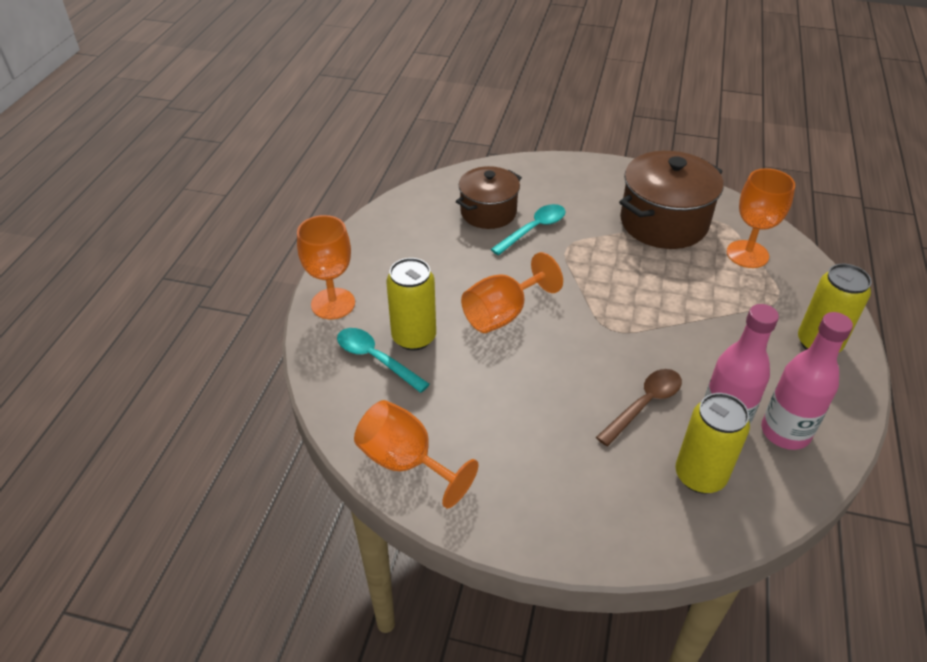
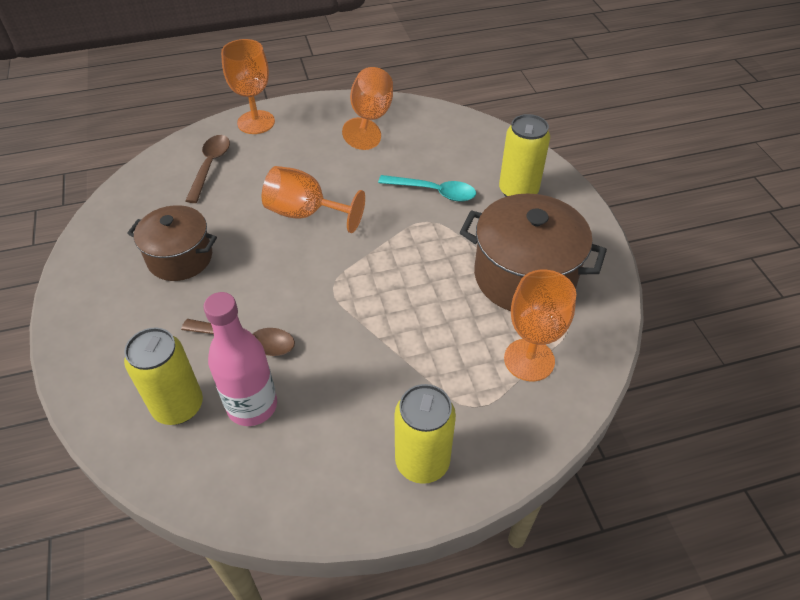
camera: 60 degrees right, 5 degrees up
turquoise spoon [337,328,430,393] -> brown spoon [185,135,230,203]
orange goblet [354,400,479,508] -> orange goblet moved to [342,67,393,150]
yellow can [386,258,436,351] -> yellow can moved to [499,114,550,197]
brown pot [456,166,522,229] -> brown pot moved to [127,205,217,281]
pink bottle [761,312,853,450] -> none

